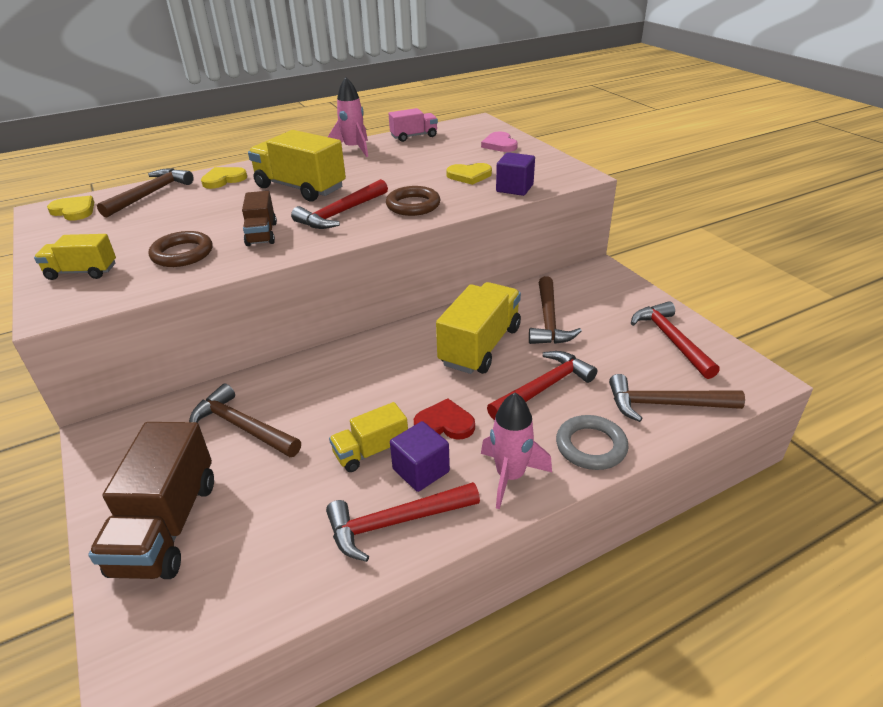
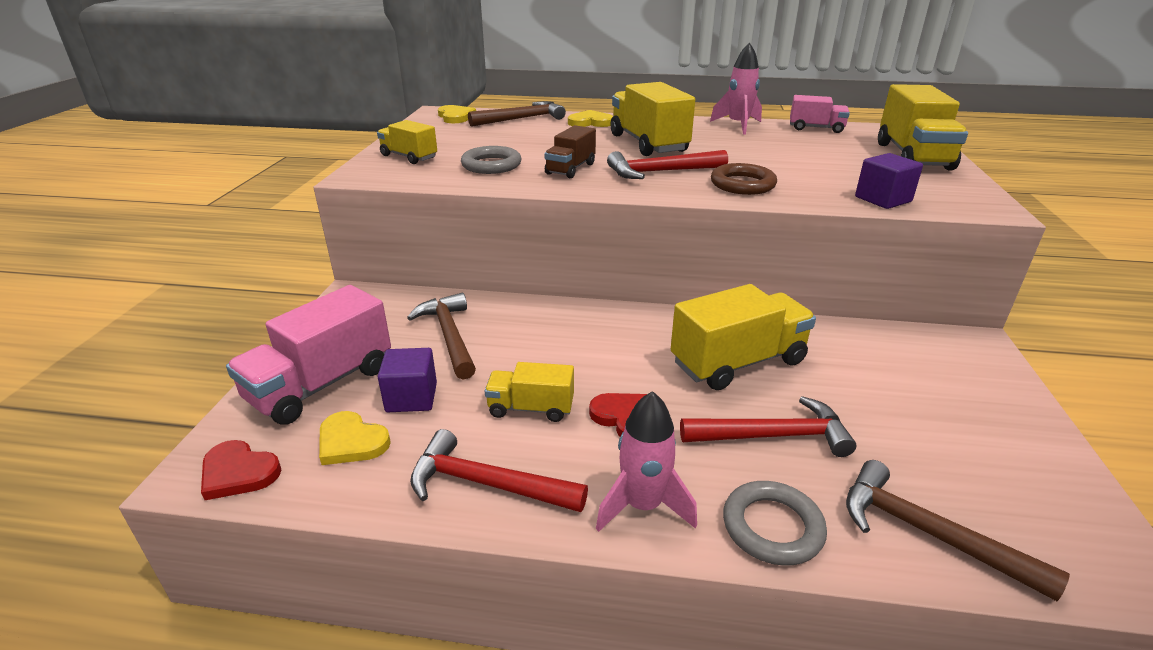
camera: 35 degrees right, 5 degrees down
brown truck [88,422,214,579] -> pink truck [226,285,391,425]
brown ring [149,231,213,267] -> grey ring [461,146,521,174]
purple cube [390,421,450,492] -> purple cube moved to [378,348,437,412]
yellow heart [446,163,492,185] -> yellow heart moved to [319,411,391,465]
pink heart [481,132,518,152] -> yellow truck [878,84,968,171]
brown hammer [529,276,582,344] -> none
red hammer [631,301,720,379] -> none
none -> red heart [201,440,281,500]

